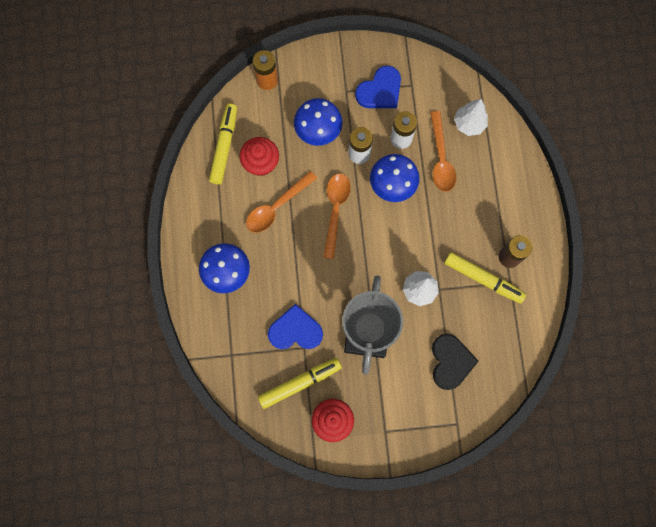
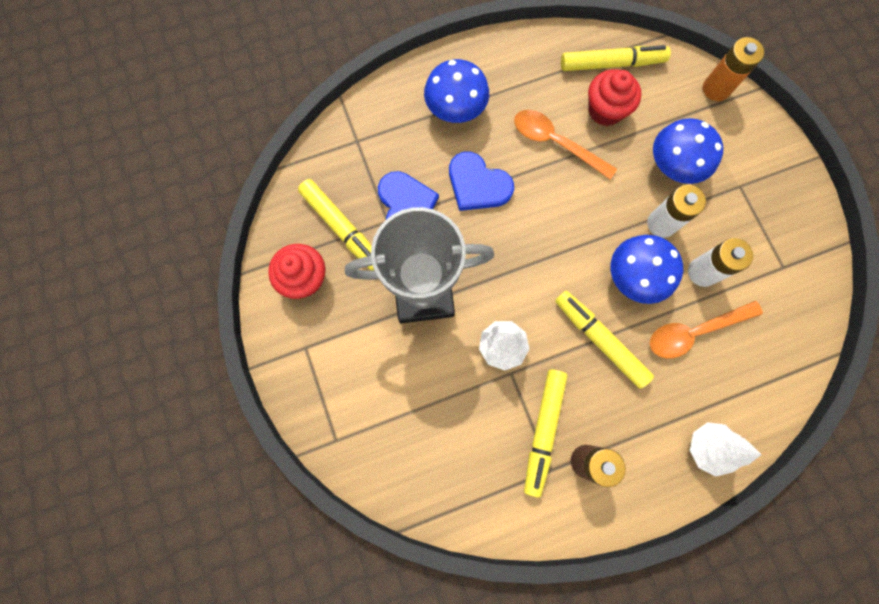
camera: 75 degrees right, 0 degrees up
orange spoon [323,173,351,259] -> none
blue heart [355,66,401,108] -> blue heart moved to [449,152,514,211]
black heart [432,334,478,390] -> none
white tree [454,99,488,136] -> white tree moved to [690,422,762,477]
none -> yellow marker [555,291,654,389]

